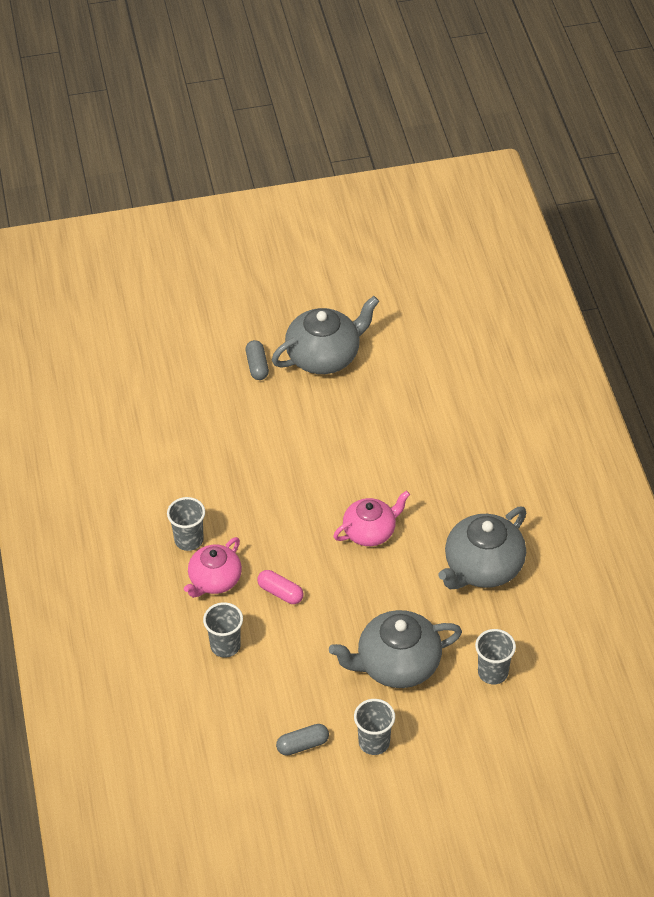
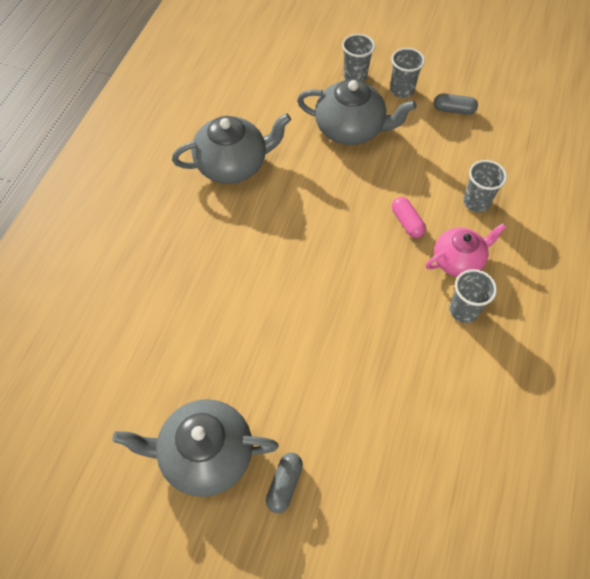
camera: 150 degrees left, 10 degrees up
pink teapot [333,491,410,546] -> none
grey cup [475,629,516,684] -> grey cup moved to [342,34,375,82]

